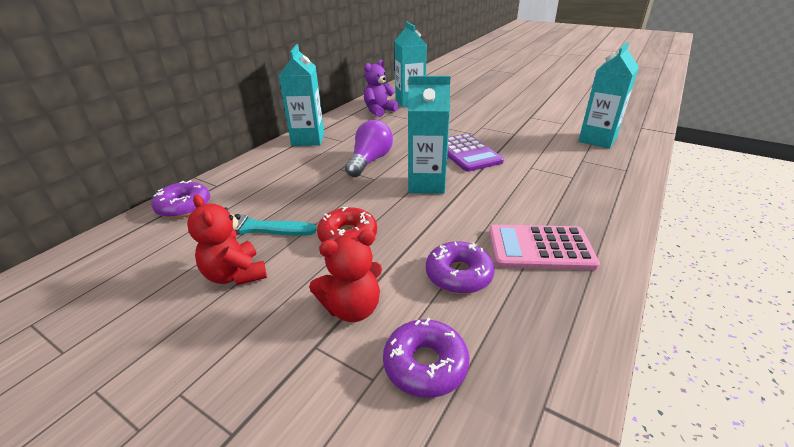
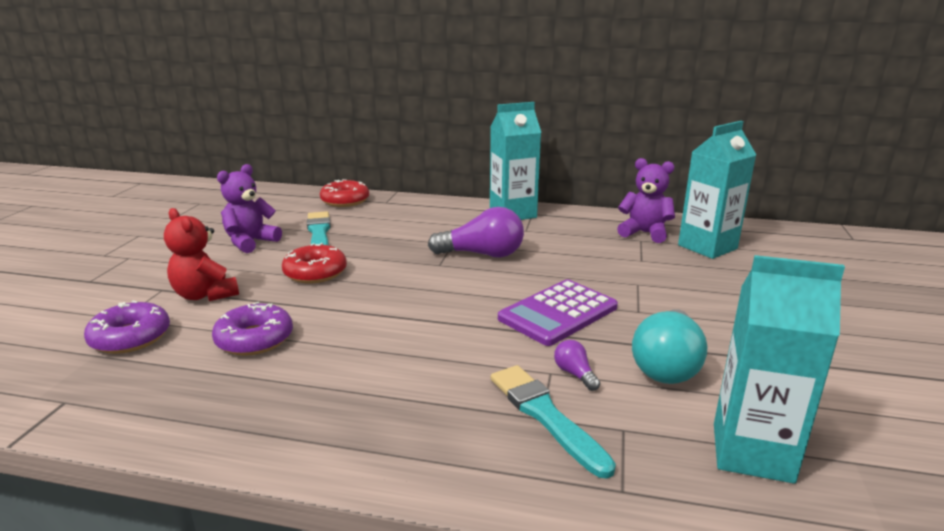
camera: 70 degrees right, 10 degrees down
purple donut [152,180,210,218] -> red donut [320,179,369,207]
red teddy bear [187,194,267,285] -> purple teddy bear [217,164,282,253]
turquoise carton [408,76,451,194] -> none
pink calculator [489,225,600,270] -> none
none -> turquoise brush [491,365,616,479]
none -> purple light bulb [554,340,600,391]
none -> turquoise light bulb [632,309,707,384]

